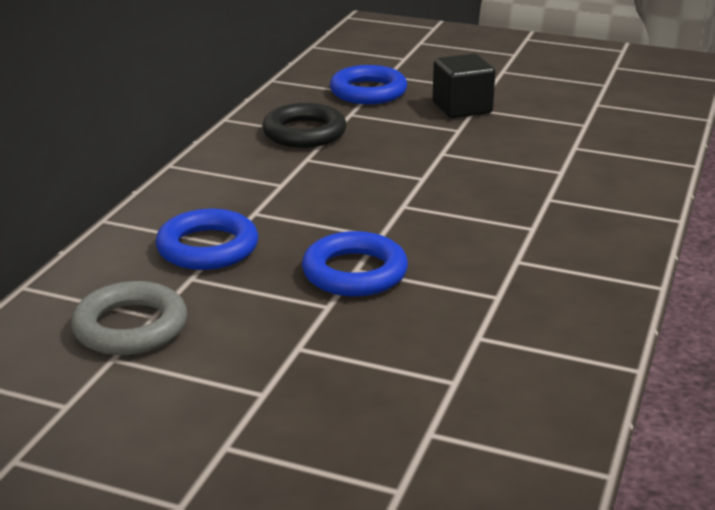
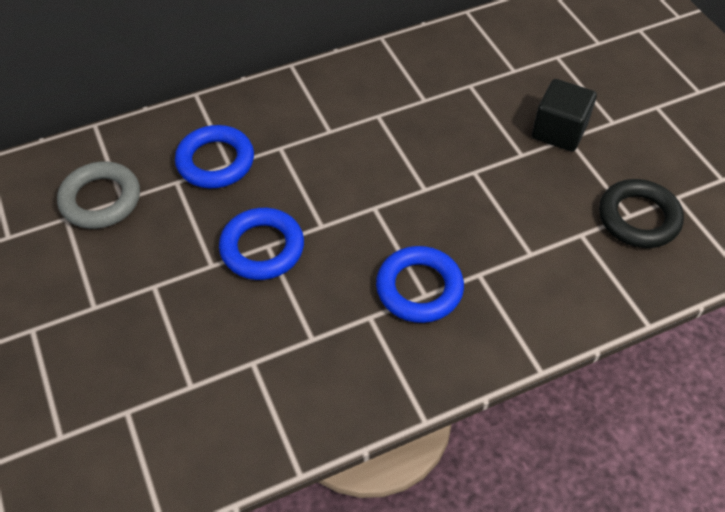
camera: 45 degrees right, 25 degrees up
black ring [262,103,347,148] -> black ring moved to [599,179,684,248]
blue ring [330,65,407,104] -> blue ring moved to [376,246,464,323]

